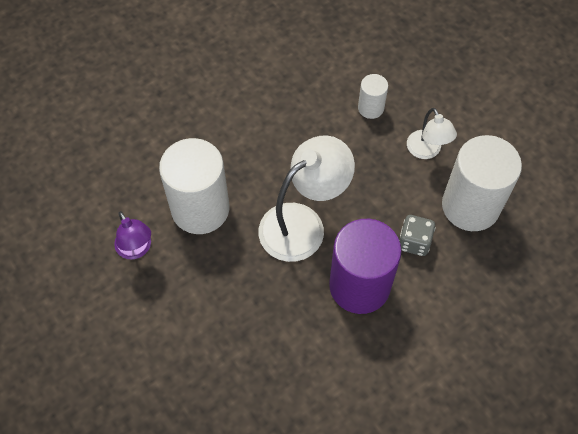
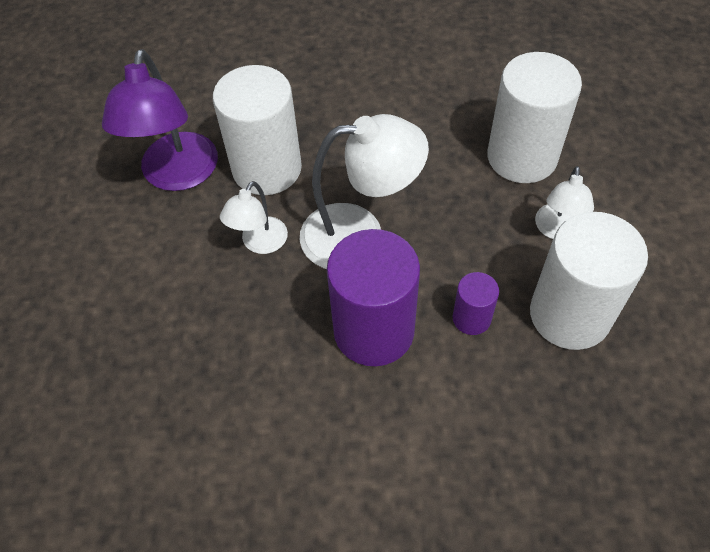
camera: 35 degrees right, 5 degrees down
purple lamp [114,211,151,260] -> purple lamp [102,49,218,191], size x1.80
white cylinder [358,74,388,119] -> white cylinder [487,52,582,183], size x2.07
grey dice [399,215,436,256] -> purple cylinder [453,272,499,335]
none -> white lamp [220,181,288,254]

